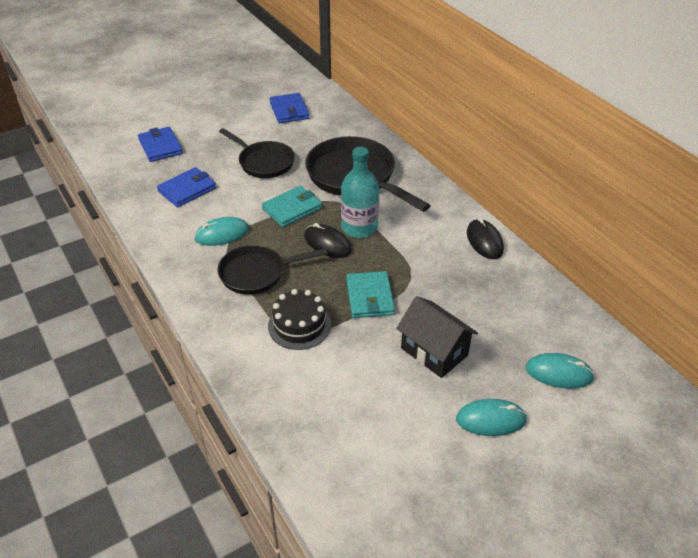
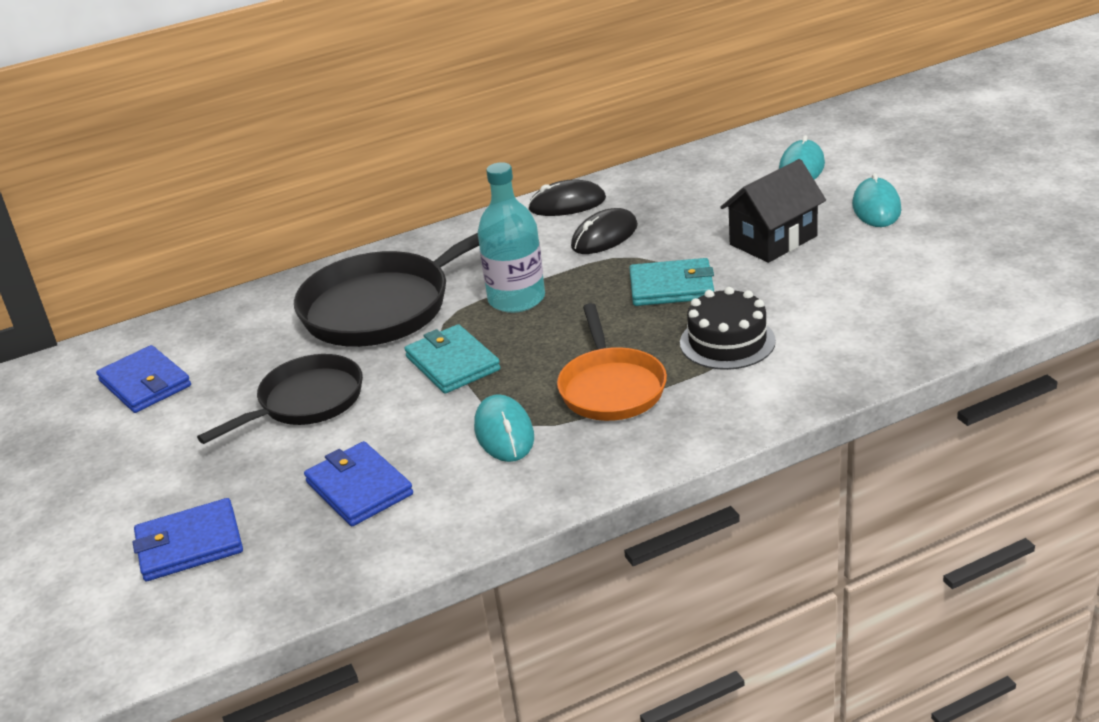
camera: 80 degrees left, 10 degrees down
black pan [217,245,328,295] -> orange pan [557,303,667,421]
blue wallet [270,93,310,123] -> blue wallet turned 60 degrees clockwise [96,345,191,413]
black mouse [304,223,352,258] -> black mouse moved to [571,208,638,254]

